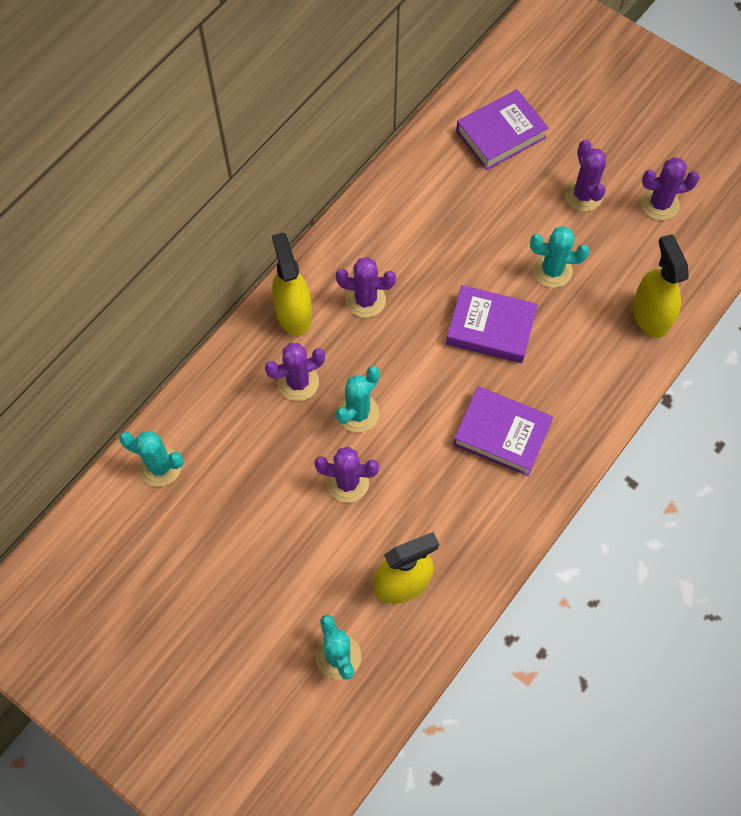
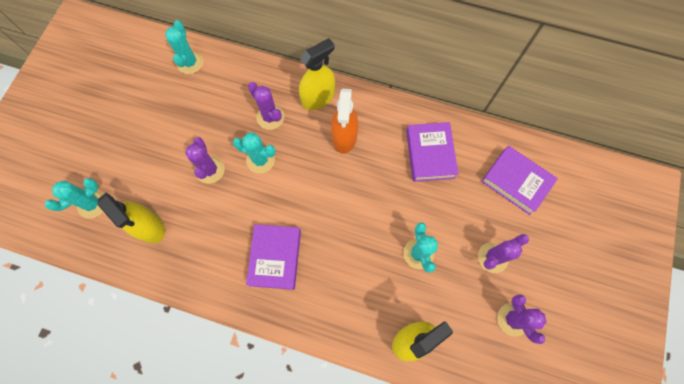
camera: 70 degrees right, 5 degrees up
purple cactus [336,257,396,318] -> orange spray bottle [331,89,358,154]
purple book [446,285,538,363] -> purple book moved to [406,122,458,182]

